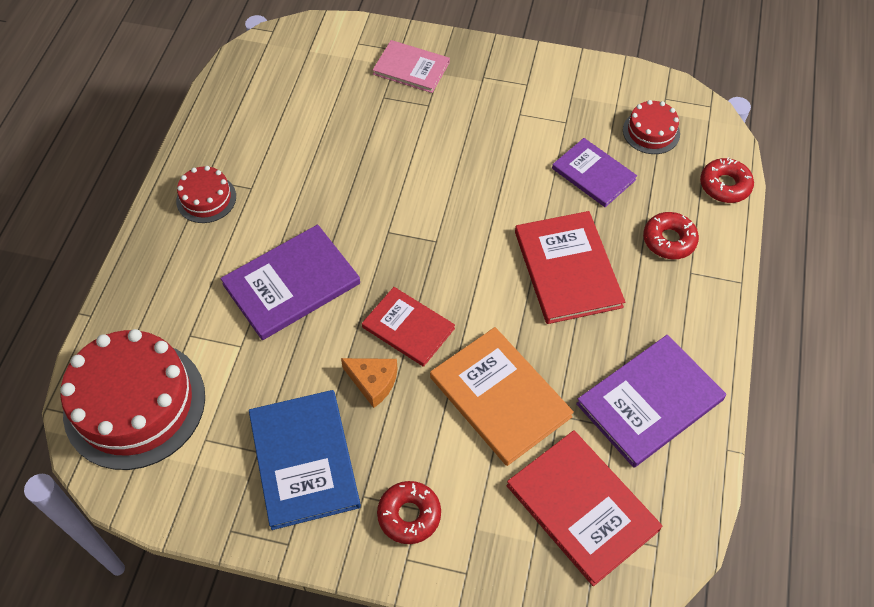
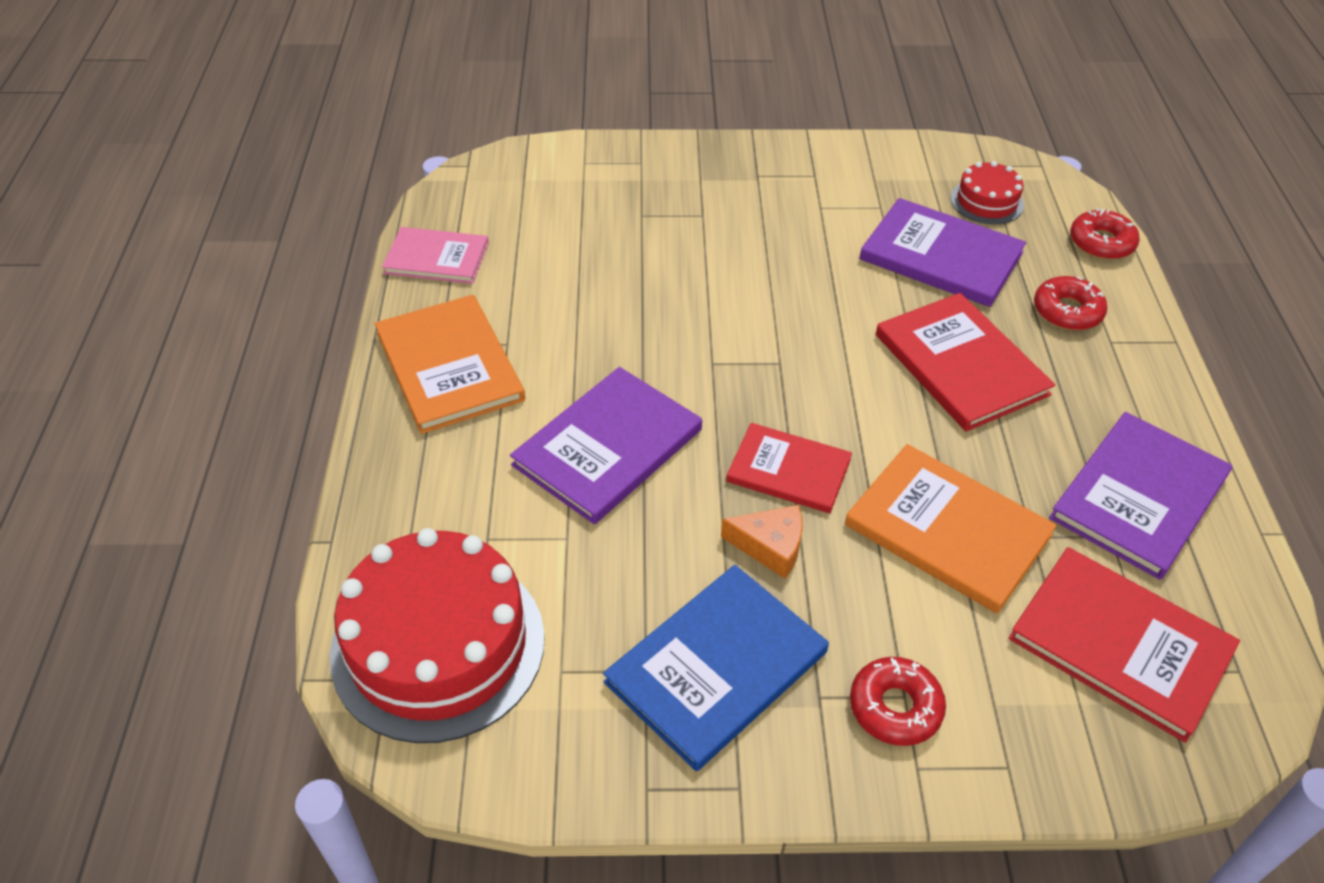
camera: 15 degrees left, 10 degrees down
red cake [176,166,236,223] -> orange book [375,295,525,434]
blue book [249,390,361,530] -> blue book turned 75 degrees clockwise [603,565,829,771]
pink book [373,40,450,93] -> pink book moved to [382,227,489,284]
purple book [552,138,637,207] -> purple book [860,198,1026,307], size x1.52

